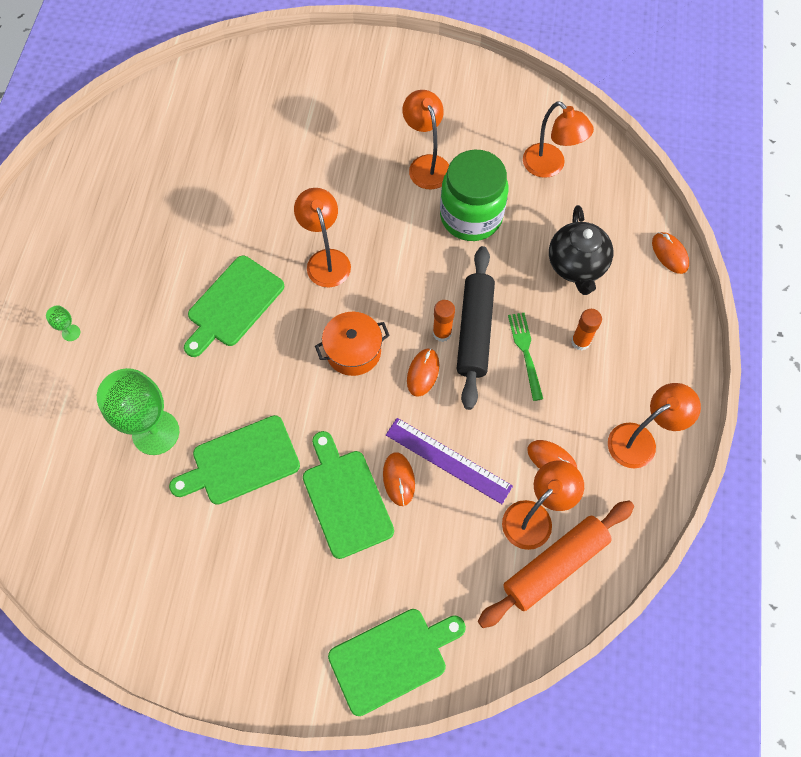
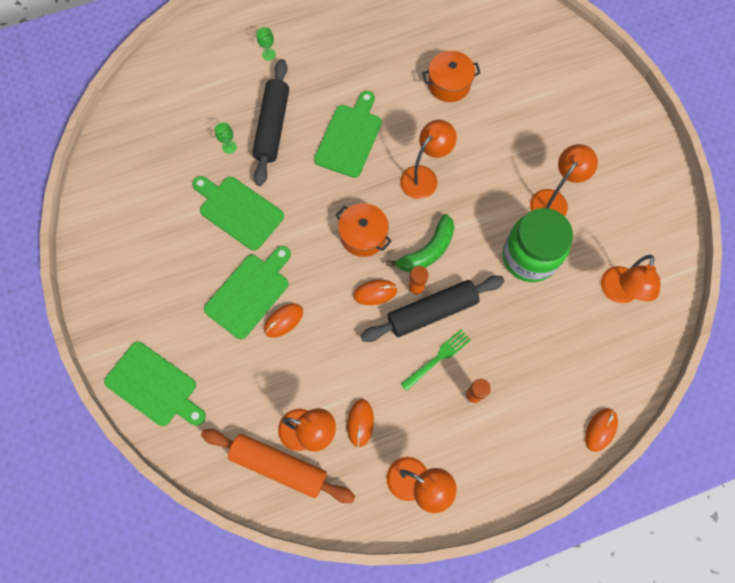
camera: 60 degrees right, 5 degrees up
green goblet [97,368,179,455] -> green goblet [215,123,237,154], size x0.41
green cutting board [184,256,284,357] -> green cutting board turned 105 degrees clockwise [314,91,382,178]
purple ruler [386,418,513,504] -> none
black teapot [549,205,613,295] -> none
none -> black rolling pin [252,59,289,186]
none -> green banana [386,214,455,272]
none -> orange pot [422,51,480,102]

